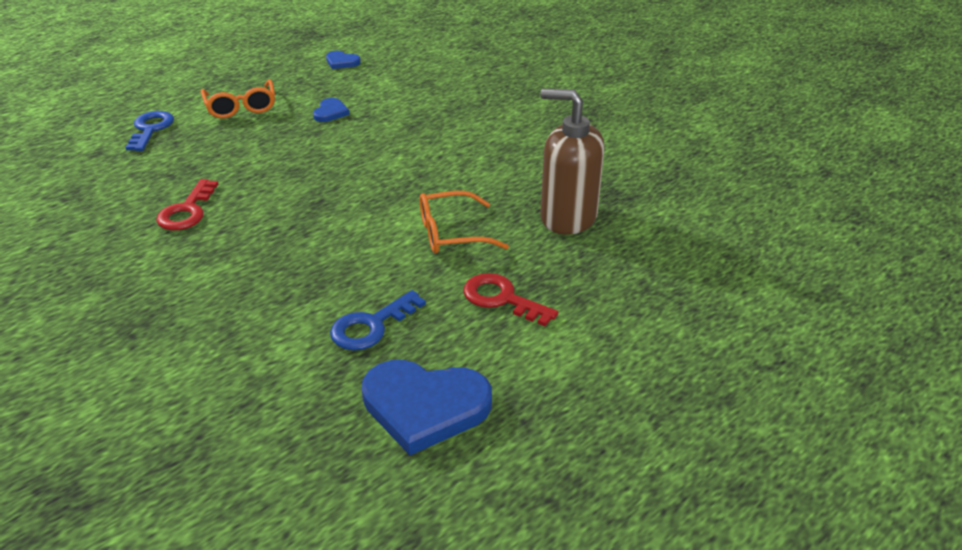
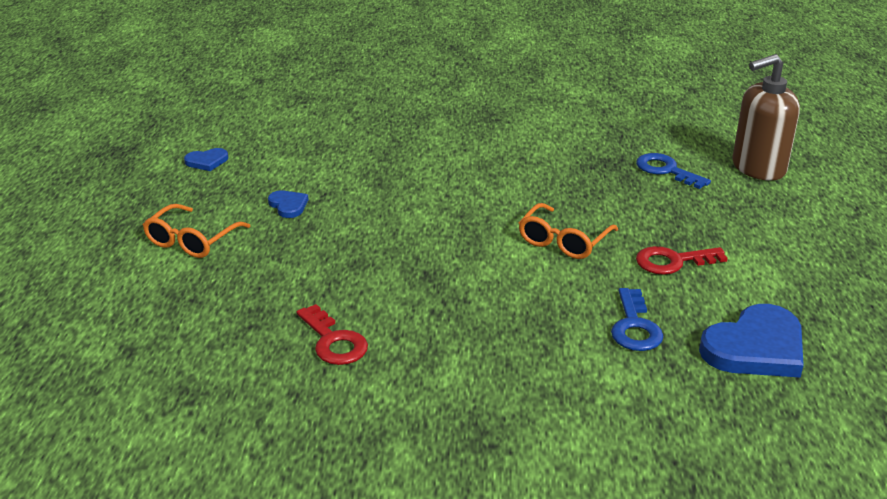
camera: 45 degrees left, 5 degrees down
blue key [125,111,174,151] -> blue key moved to [636,153,711,189]
orange glasses [201,80,275,119] -> orange glasses turned 90 degrees clockwise [143,204,251,258]
brown soap dispenser [540,89,604,235] -> brown soap dispenser moved to [732,54,800,181]

